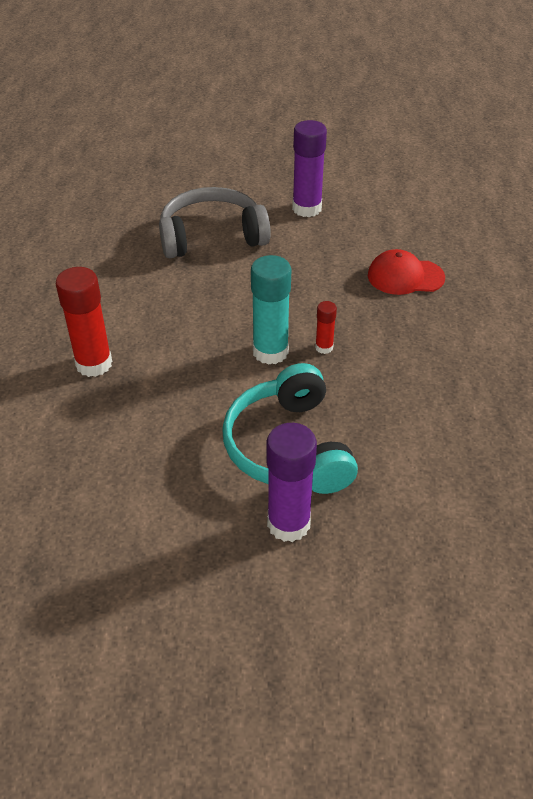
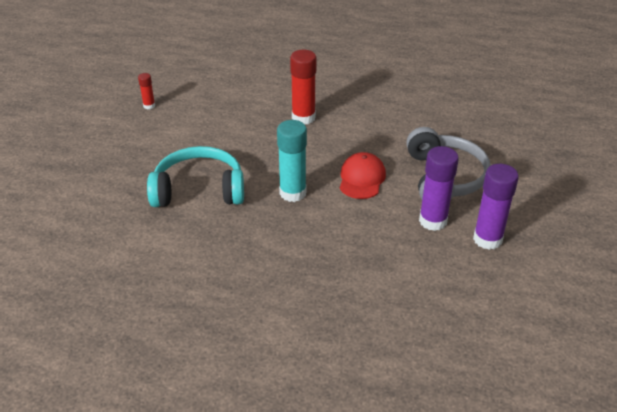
camera: 100 degrees right, 5 degrees down
purple glue stick [267,423,317,542] -> purple glue stick moved to [419,146,459,231]
red glue stick [315,301,337,354] -> red glue stick moved to [138,73,155,109]
red cap [368,249,445,295] -> red cap moved to [340,152,386,199]

